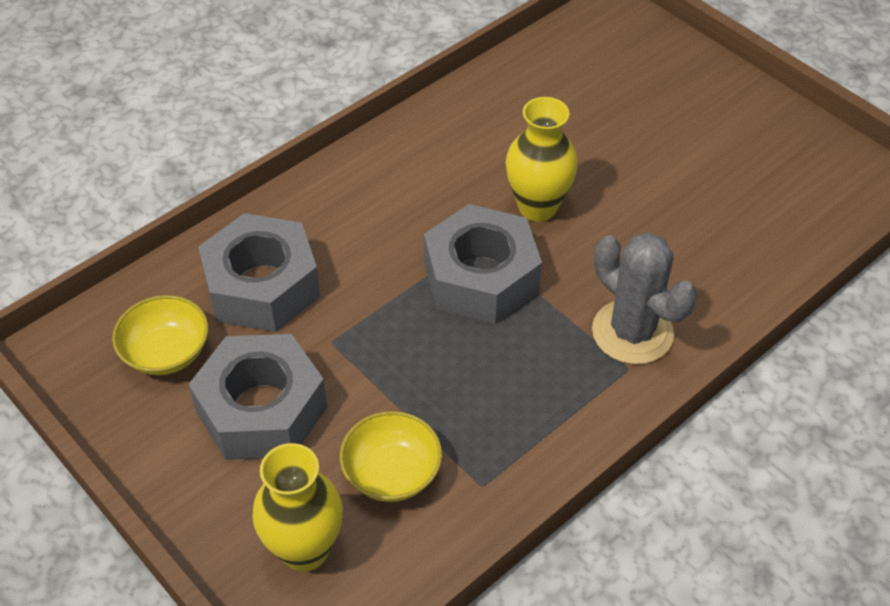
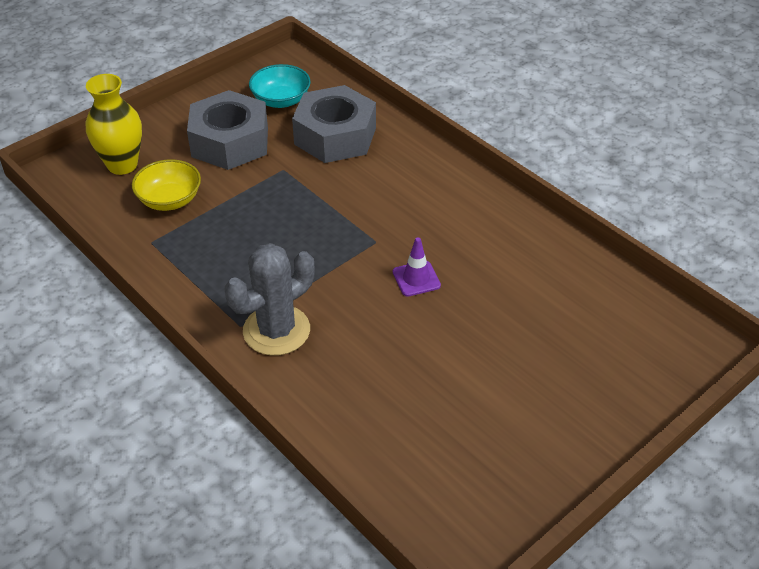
camera: 90 degrees right, 5 degrees down
yellow bowl [112,295,208,375] -> turquoise bowl [249,64,311,108]
grey nut [424,204,542,324] -> none
yellow vase [505,97,578,221] -> purple traffic cone [393,237,441,297]

